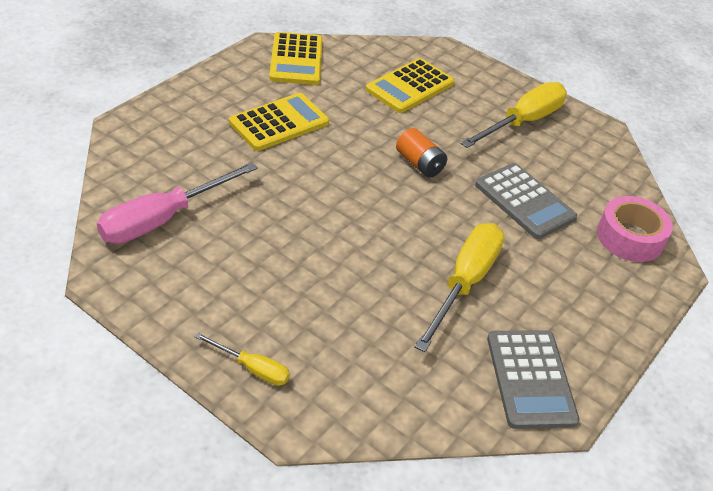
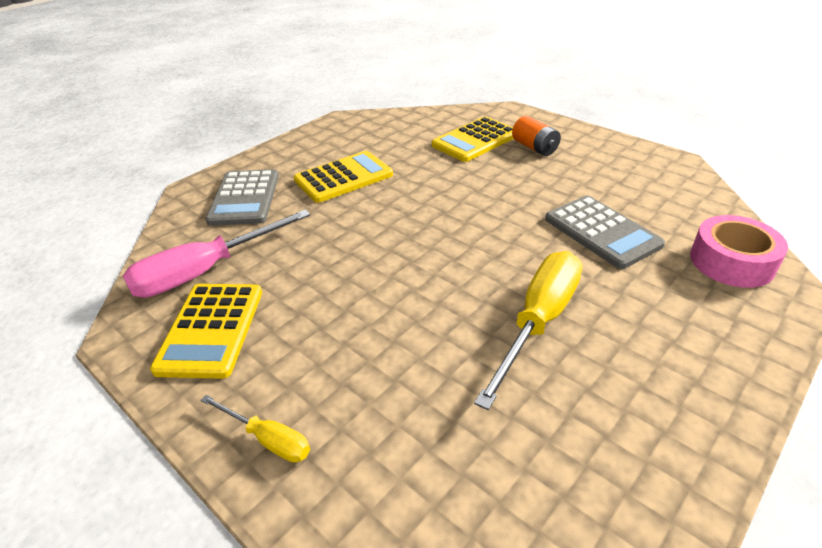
camera: 10 degrees right, 5 degrees down
yellow calculator [269,32,323,85] -> yellow calculator moved to [150,284,262,379]
orange battery [396,128,447,178] -> orange battery moved to [512,116,561,156]
yellow screwdriver [460,82,567,148] -> none
grey calculator [487,330,580,429] -> grey calculator moved to [206,169,279,226]

